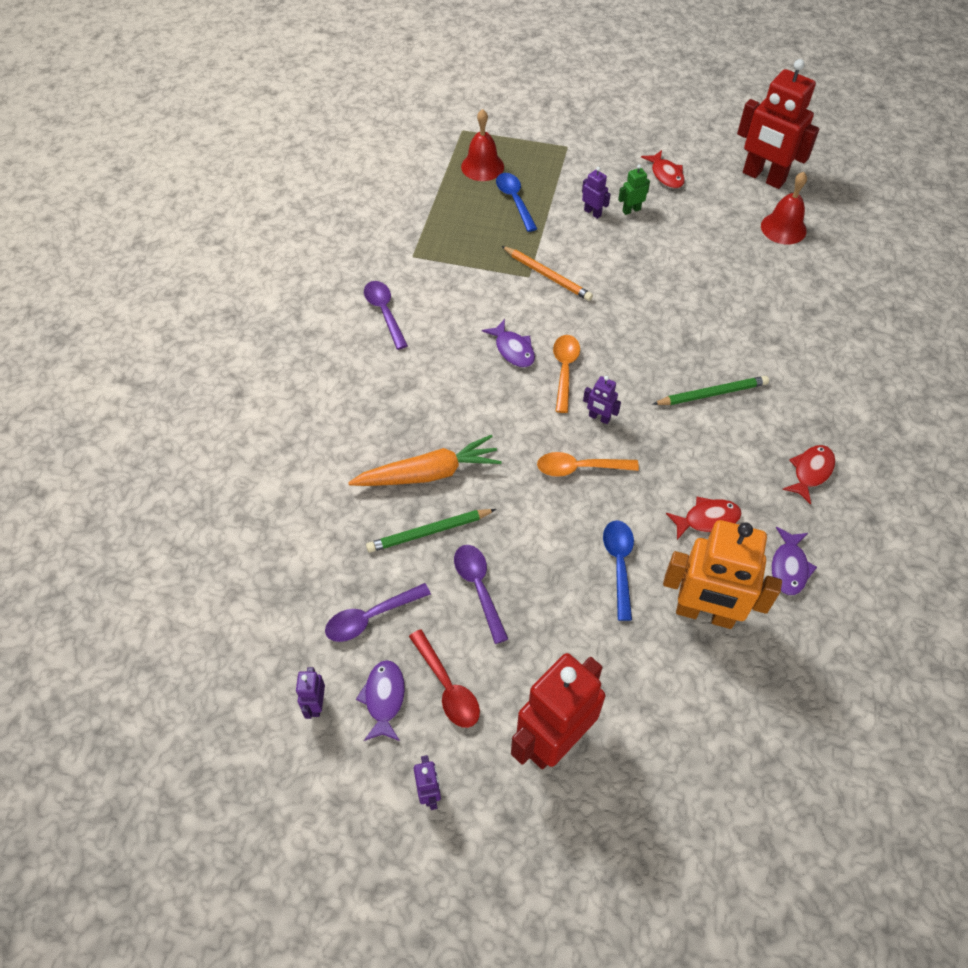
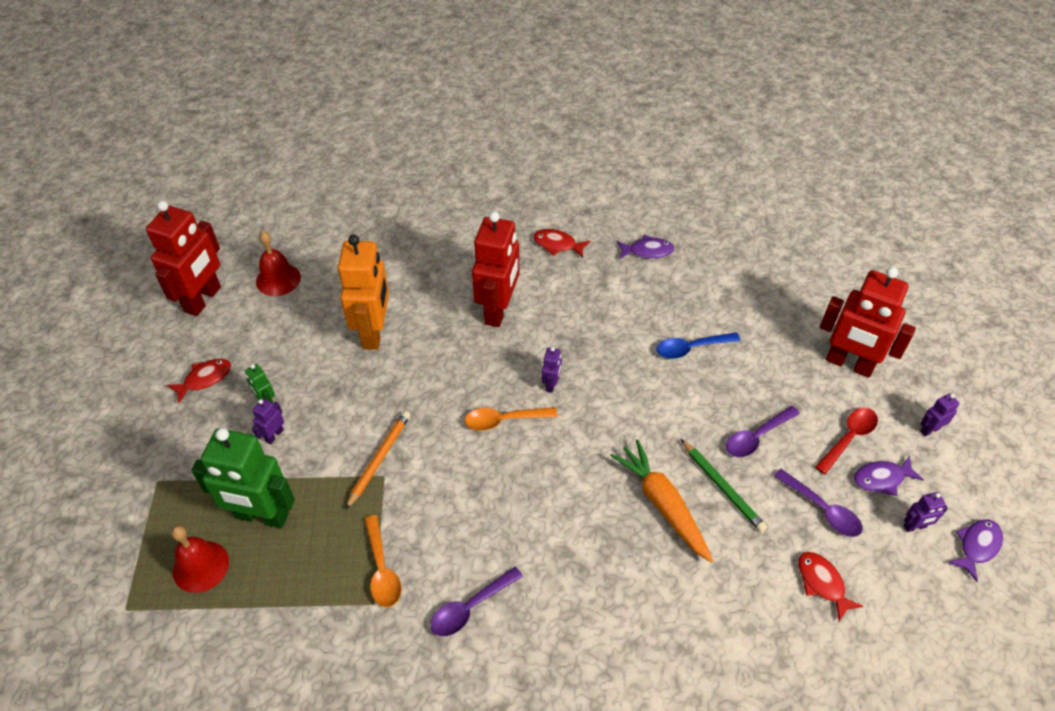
camera: 105 degrees left, 5 degrees down
purple fish [482,319,535,368] -> purple fish moved to [948,519,1003,582]
blue spoon [496,173,537,232] -> green robot [191,428,295,528]
orange spoon [537,452,639,477] -> orange spoon moved to [365,515,401,607]
green pencil [653,376,769,405] -> red robot [472,211,519,327]
orange robot [663,520,782,629] -> orange robot moved to [338,235,389,350]
red fish [666,497,741,540] -> red fish moved to [798,552,864,621]

